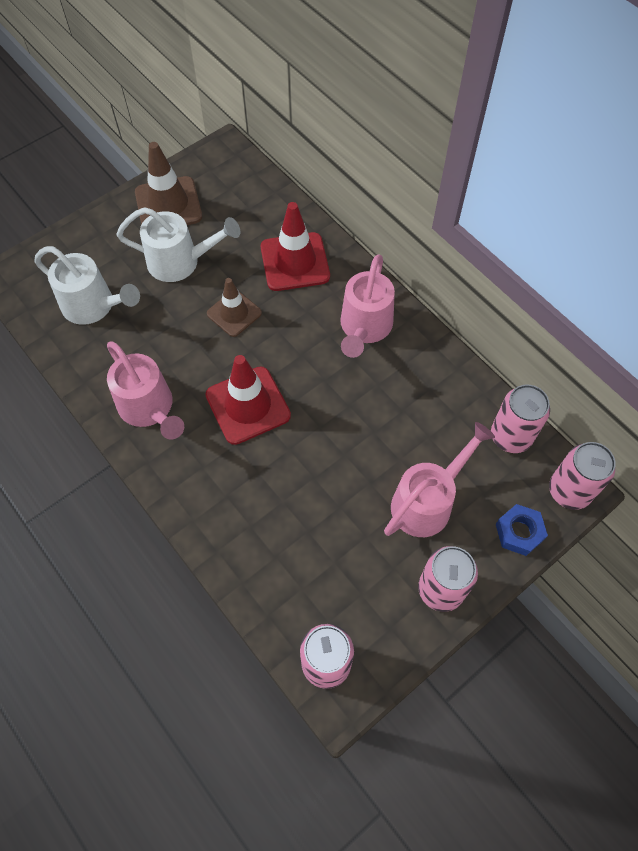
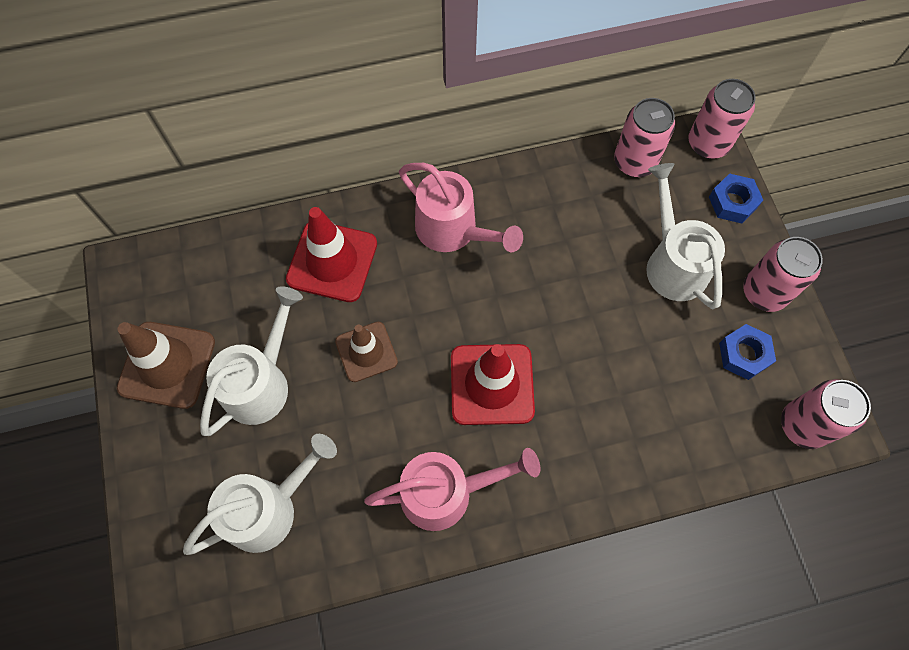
camera: 65 degrees left, 5 degrees up
pink watering can [384,422,495,537] -> white watering can [646,163,725,309]
none -> blue nut [719,324,776,380]

